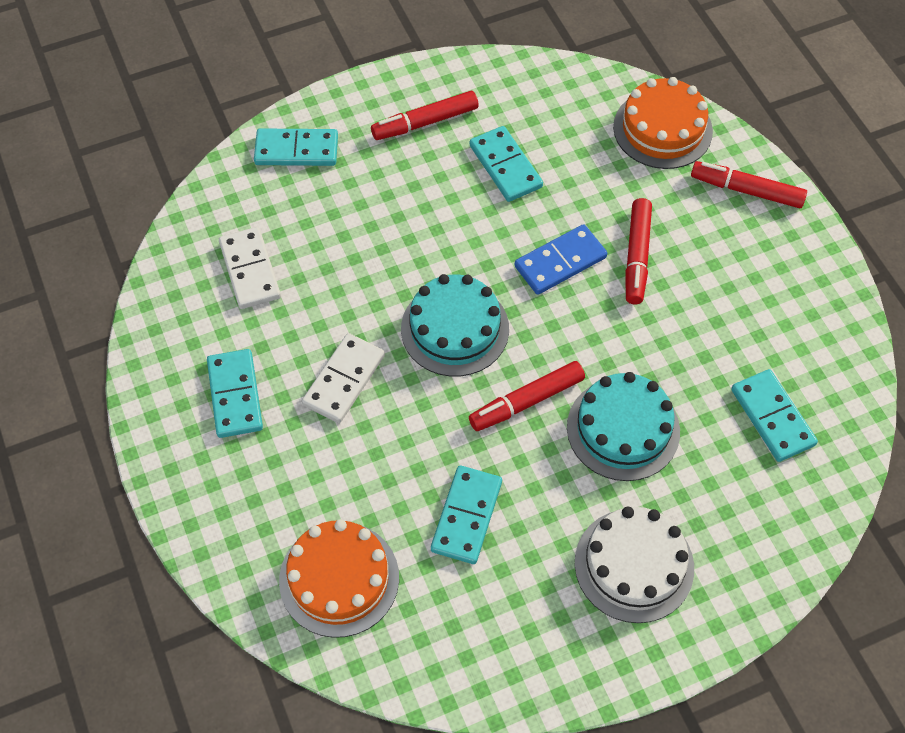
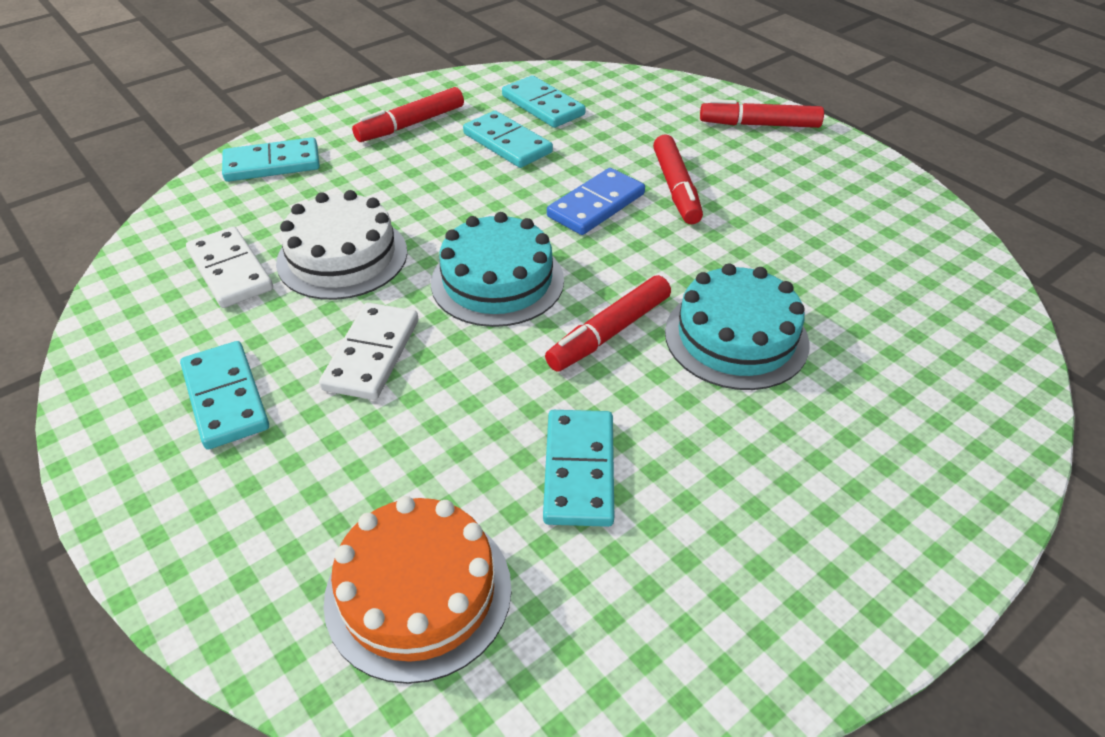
camera: 15 degrees left, 15 degrees down
white cake [575,507,694,623] -> white cake moved to [276,190,407,300]
orange cake [613,77,713,169] -> none
turquoise domino [731,369,818,462] -> turquoise domino moved to [502,75,586,128]

